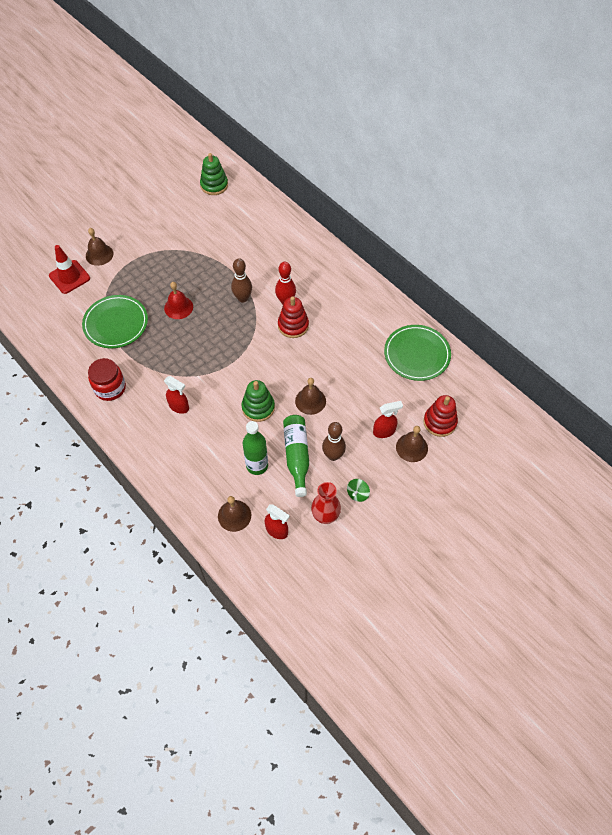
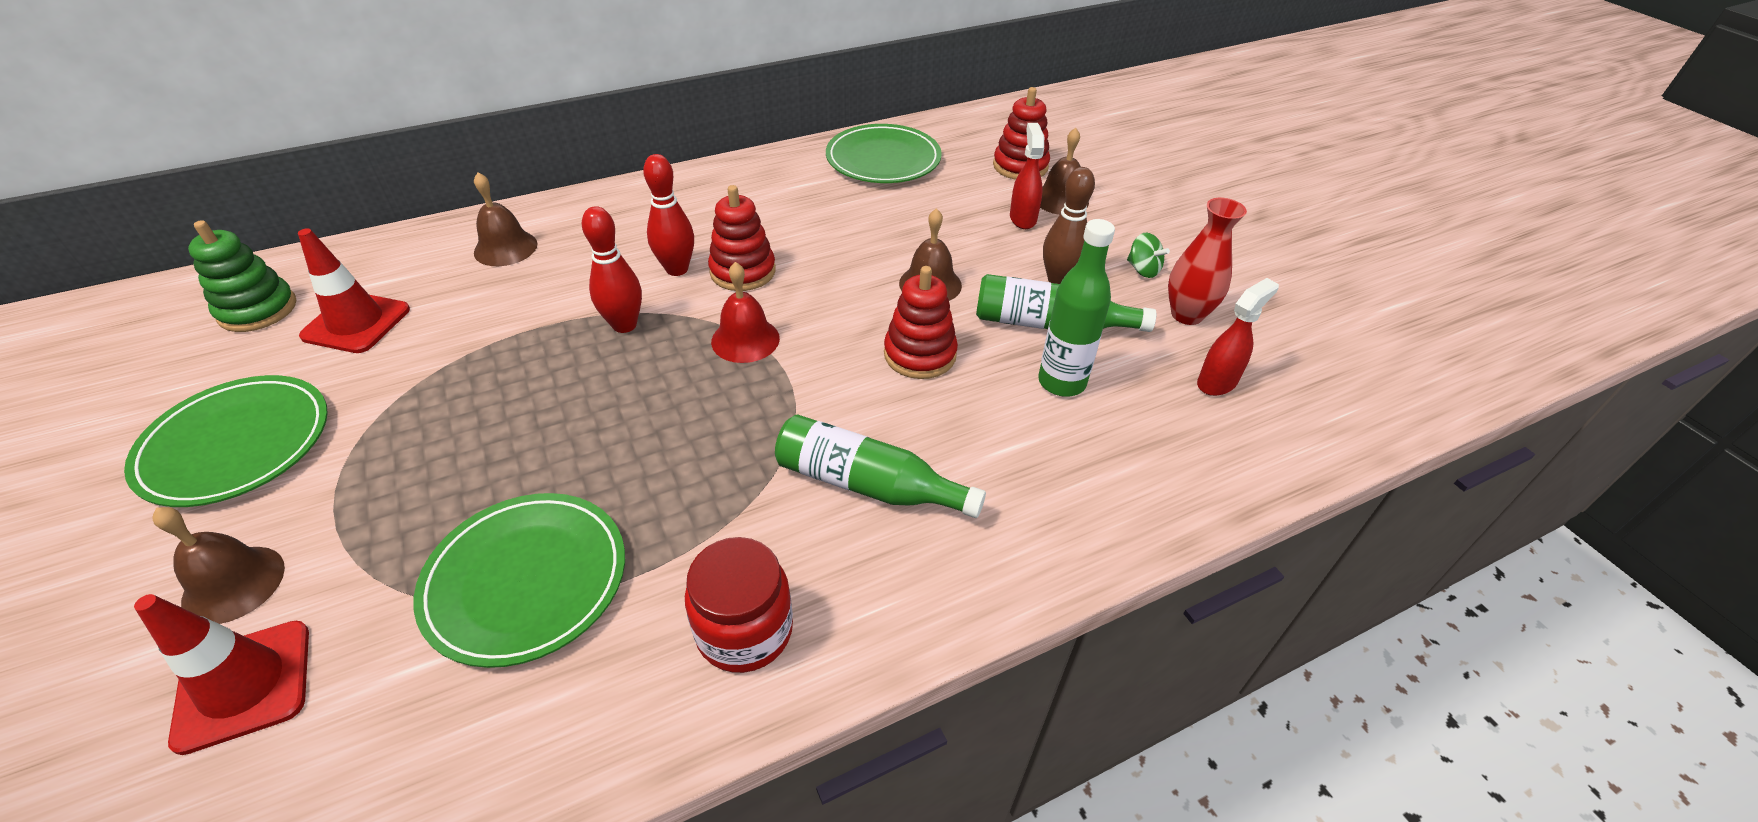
camera: 75 degrees left, 15 degrees down
red bell [164,282,193,319] -> red bell moved to [711,262,780,363]
red spray bottle [164,376,189,414] -> green bottle [775,414,986,518]
brown bell [218,496,251,532] -> brown bell moved to [474,172,538,266]
brown bowling pin [231,258,252,303] -> red bowling pin [582,206,642,333]
green stacking toy [242,380,275,422] -> red stacking toy [884,266,958,379]
none -> green plate [124,375,328,507]
none -> red traffic cone [298,228,410,353]

